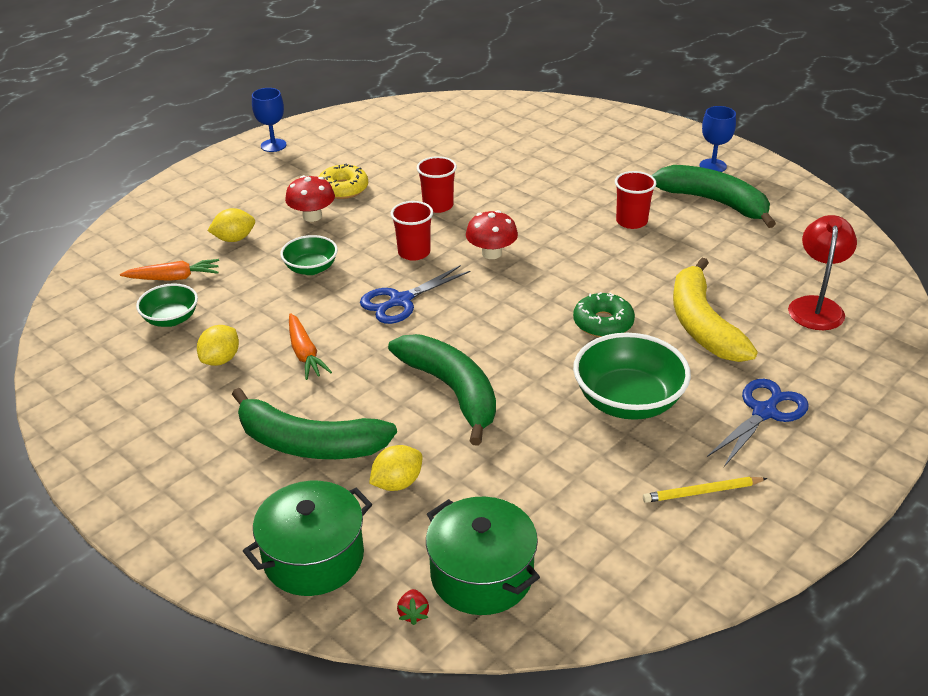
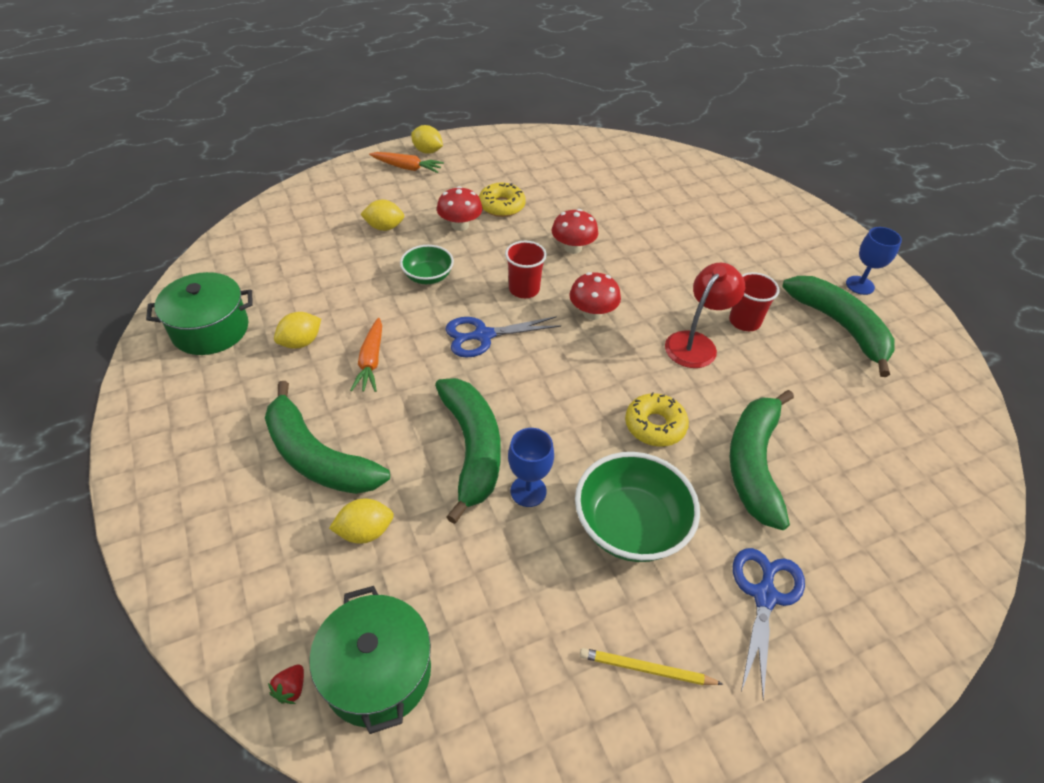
camera: 20 degrees right, 10 degrees up
orange carrot [120,259,219,281] -> orange carrot moved to [369,152,444,173]
green bowl [136,283,198,327] -> none
green pot [243,481,372,596] -> green pot moved to [146,272,253,355]
blue goblet [252,88,286,152] -> blue goblet moved to [508,428,554,507]
red cup [417,156,457,213] -> red mushroom [552,209,598,254]
green donut [573,292,635,337] -> yellow donut [625,392,689,447]
yellow banana [673,258,758,362] -> green banana [729,390,794,530]
blue scissors [707,379,809,467] -> blue scissors turned 45 degrees counterclockwise [733,548,805,700]
red lamp [788,215,857,330] -> red lamp moved to [665,263,745,368]
none -> yellow lemon [411,125,443,154]

